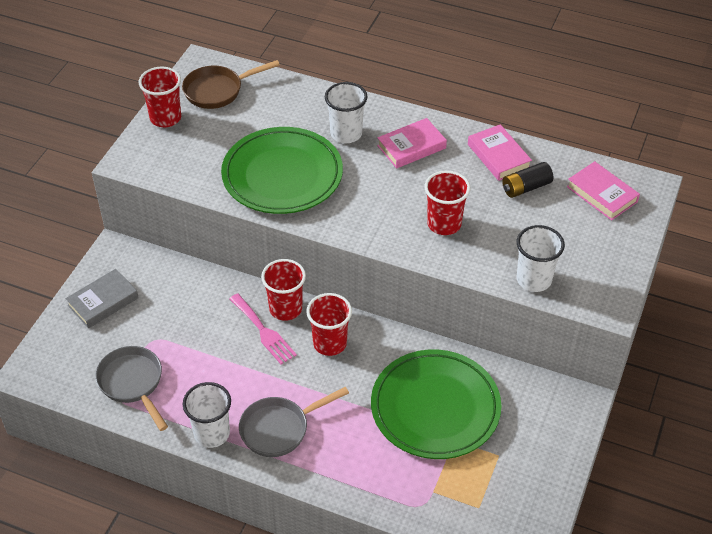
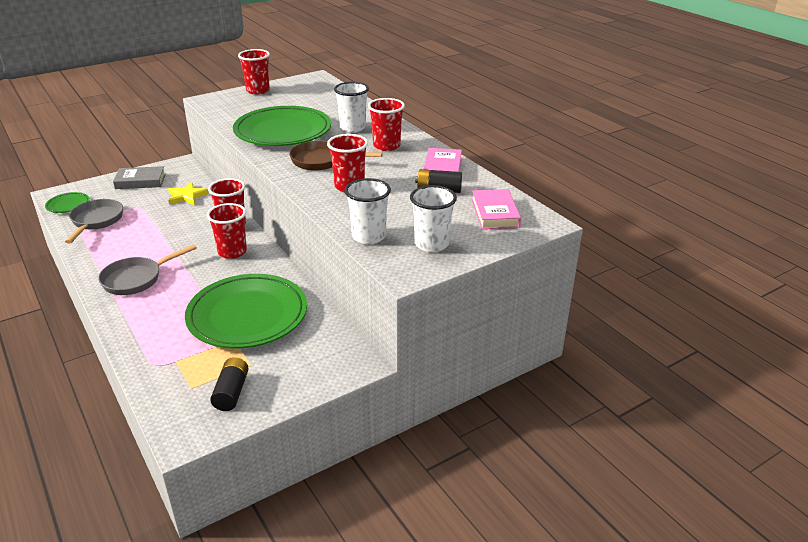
camera: 35 degrees right, 15 degrees down
brown pan [182,60,280,109] -> brown pan moved to [289,141,383,171]
white cup [183,382,231,448] -> white cup moved to [410,185,457,252]
pink fork [229,293,297,364] -> none
grey pan [239,387,349,457] -> grey pan turned 45 degrees counterclockwise [98,244,197,295]
pink book [377,118,447,169] -> red cup [368,98,405,151]
none -> green plate [45,192,90,213]
none -> yellow star [168,182,209,205]
none -> black battery [210,357,249,411]

